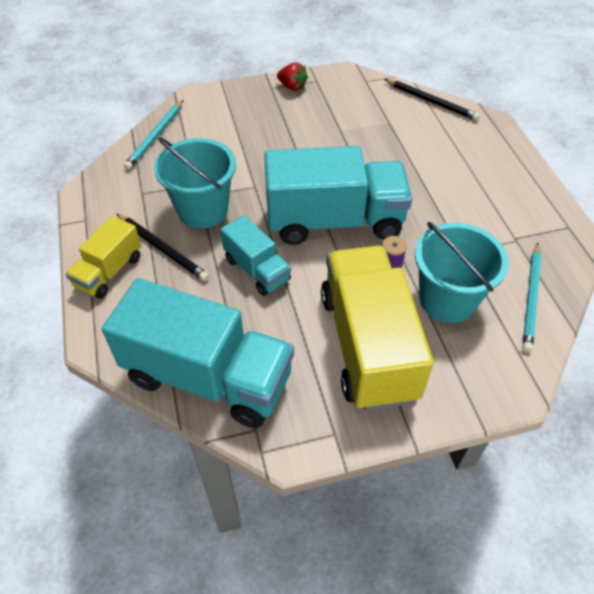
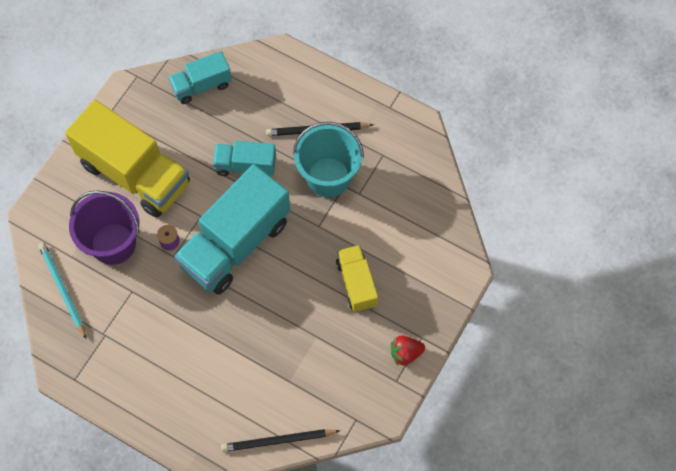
camera: 135 degrees right, 15 degrees up
yellow truck [66,216,141,299] -> yellow truck moved to [336,245,378,312]
turquoise truck [102,278,294,428] -> turquoise truck [168,51,232,104], size x0.52
turquoise pencil [124,100,183,170] -> none
turquoise bucket [415,222,509,323] -> purple bucket [69,190,139,265]

